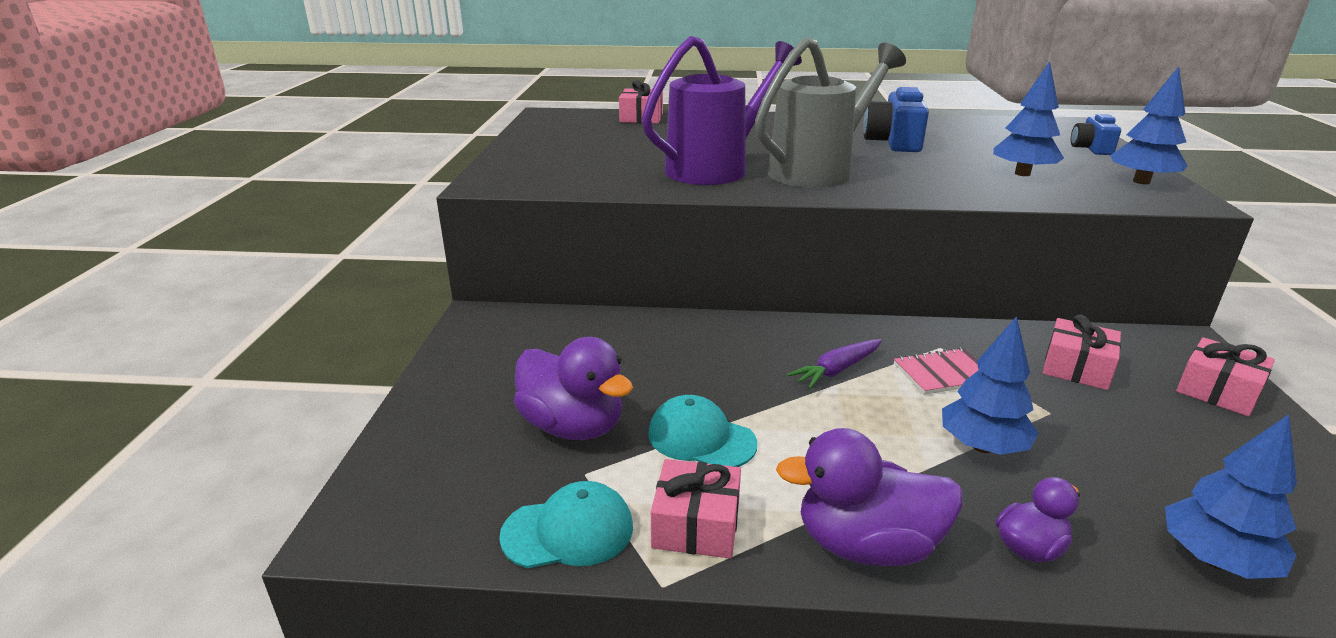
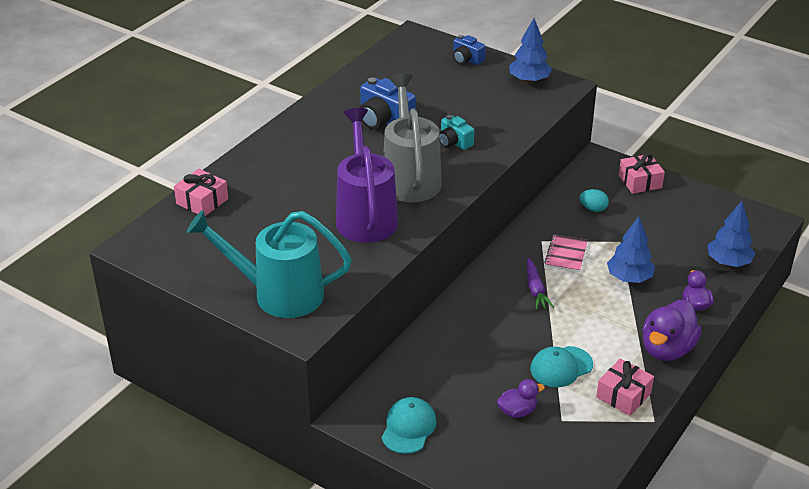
camera: 60 degrees left, 10 degrees up
turquoise cap [499,481,633,568] -> turquoise cap moved to [382,397,437,454]
purple duck [514,337,633,440] -> purple duck [497,379,545,418], size x0.56
blue tree [993,61,1064,176] -> none
pink gift [1043,315,1121,390] -> turquoise egg [579,189,609,212]
none -> turquoise watering can [187,210,352,318]
none -> turquoise camera [439,115,474,150]

